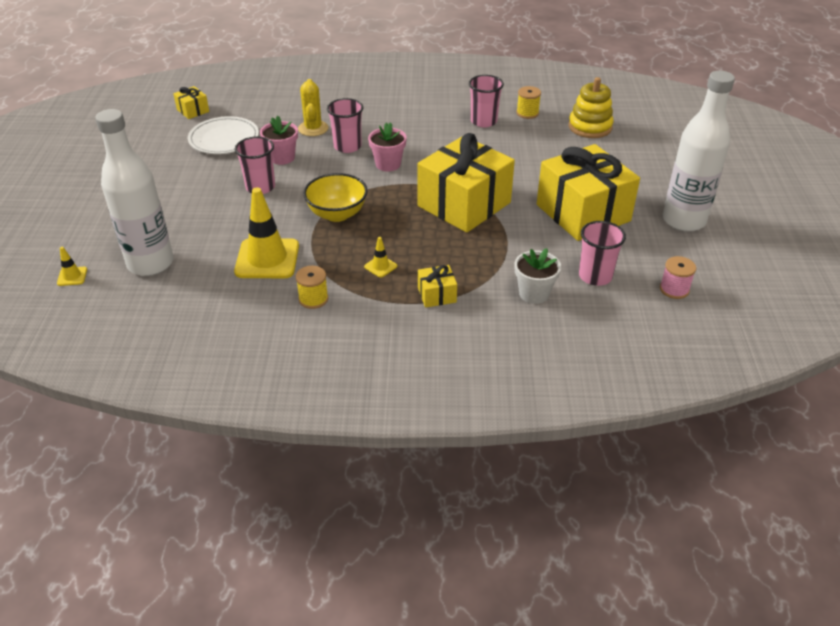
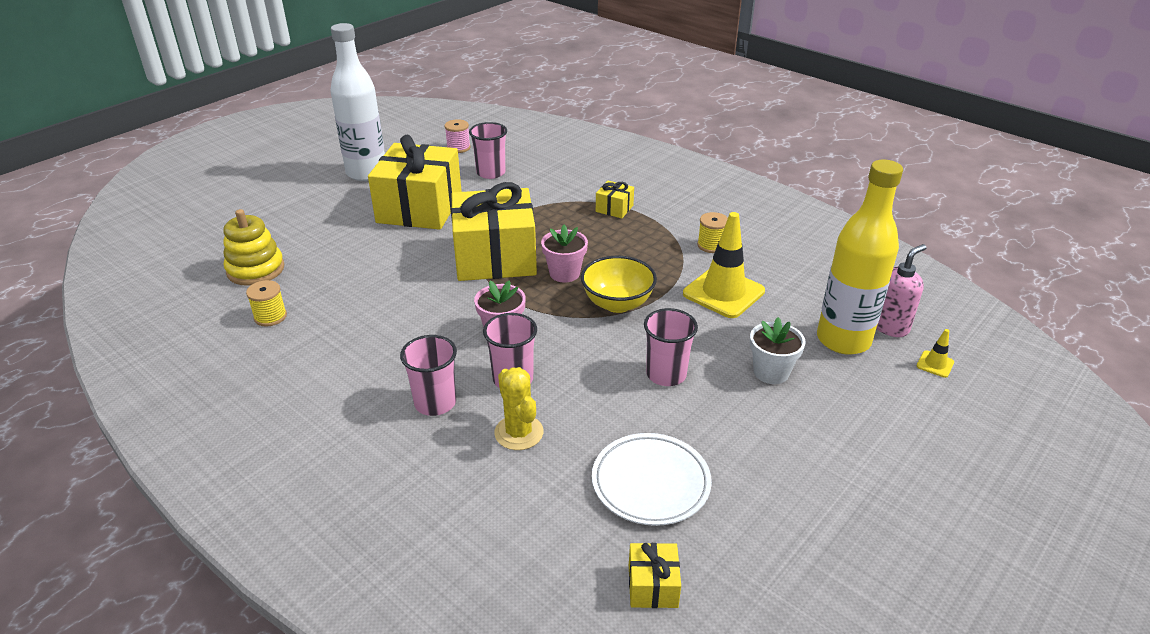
camera: 140 degrees left, 5 degrees down
white bottle [95,109,174,276] -> yellow bottle [817,160,903,355]
pink flower pot [260,116,298,165] -> pink flower pot moved to [541,225,588,283]
yellow cactus [298,79,328,136] -> yellow cactus turned 60 degrees counterclockwise [494,367,544,450]
yellow traffic cone [364,237,397,277] -> none
pink cup [469,75,504,127] -> pink cup moved to [400,335,457,416]
white flower pot [515,248,561,304] -> white flower pot moved to [750,317,806,384]
none -> pink soap dispenser [876,244,927,337]

